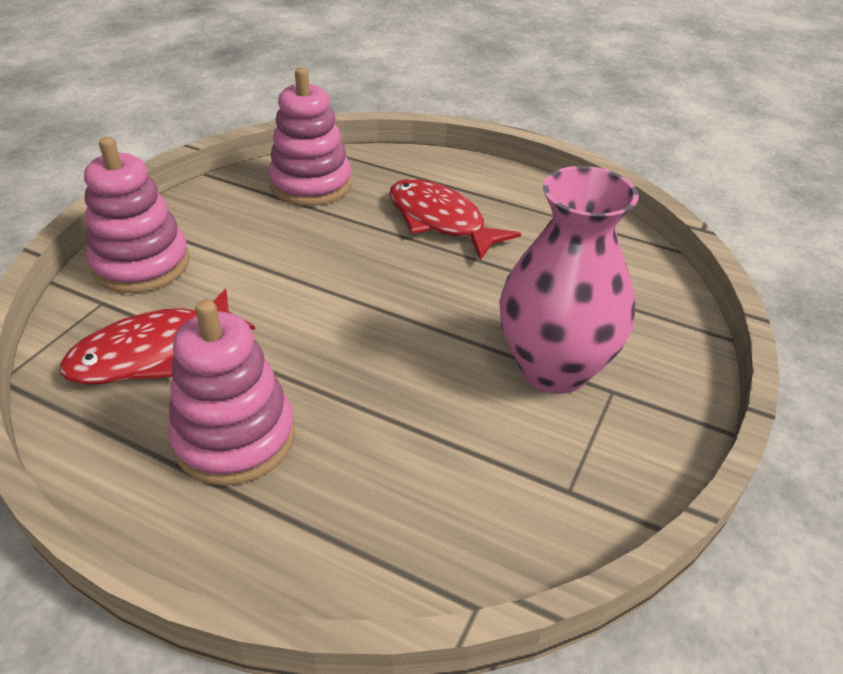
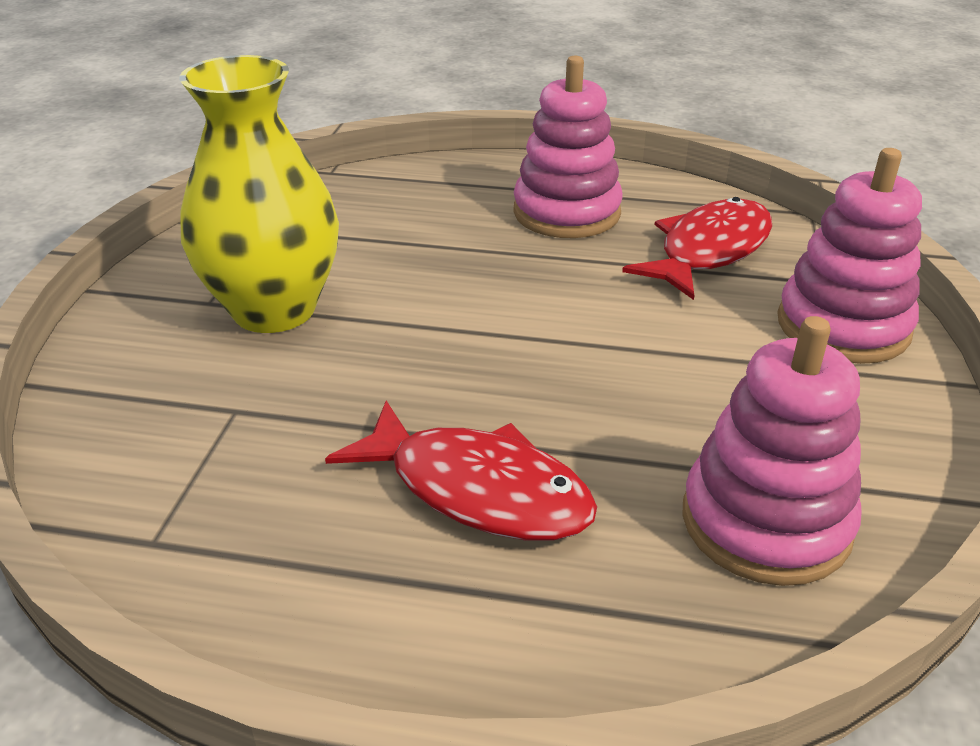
camera: 165 degrees right, 5 degrees down
pink vase [499,166,639,394] -> yellow vase [180,55,339,333]

